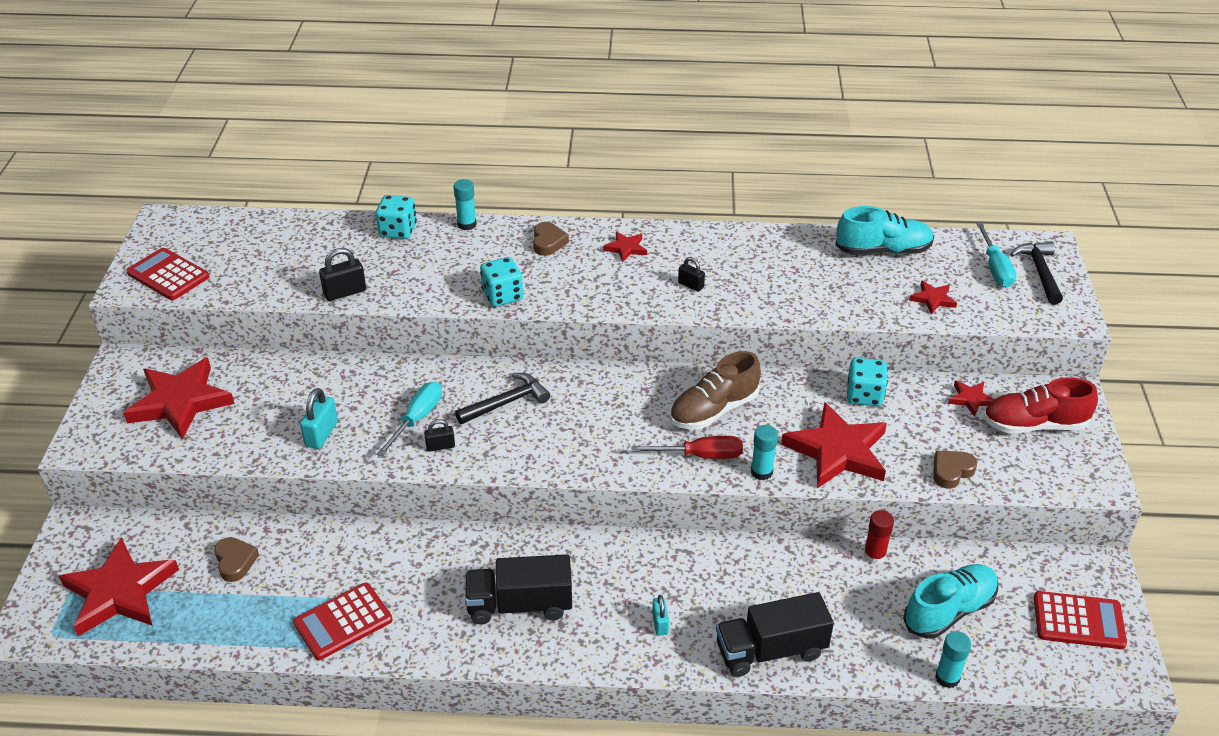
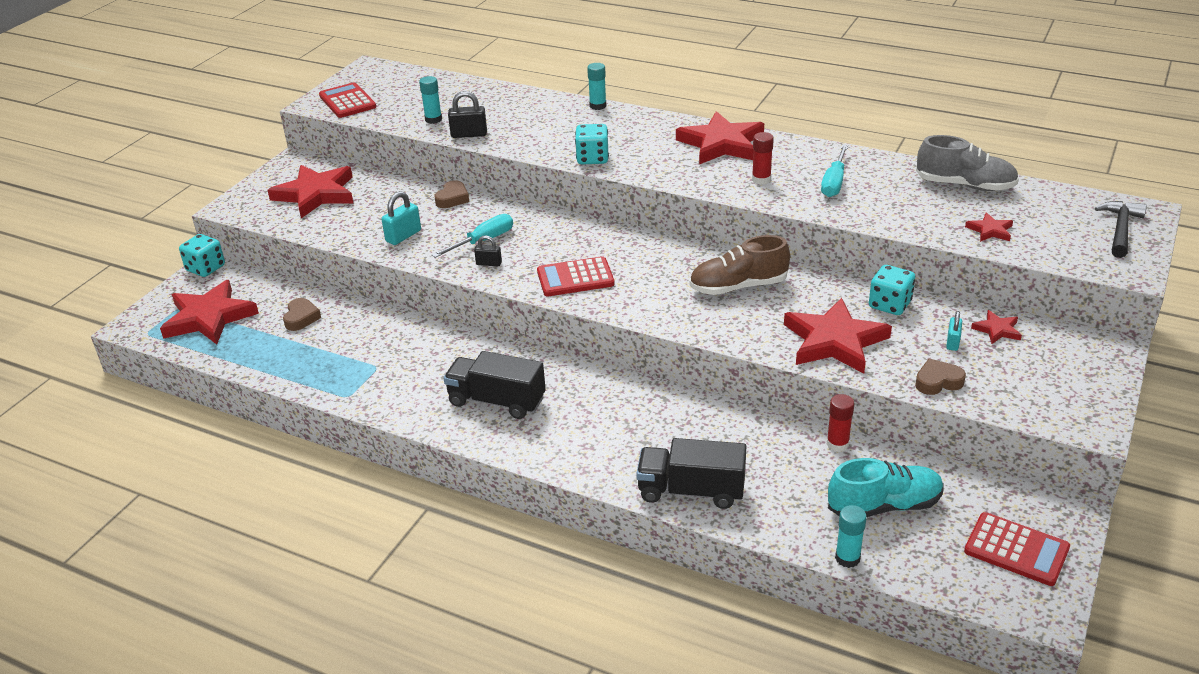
camera: 25 degrees right, 5 degrees down
red calculator [293,582,393,660] -> red calculator moved to [537,256,615,296]
turquoise dice [376,195,417,239] -> turquoise dice moved to [179,234,225,277]
black hammer [455,373,550,424] -> none
brown heart [533,222,569,256] -> brown heart moved to [434,180,469,208]
red star [603,231,647,263] -> red star [676,111,764,164], size x2.19
red screwdriver [632,436,743,459] -> none
turquoise padlock [652,595,669,636] -> turquoise padlock moved to [946,311,962,351]
black padlock [678,257,705,292] -> red glue stick [752,132,774,184]
turquoise glue stick [751,425,778,480] -> turquoise glue stick moved to [419,76,442,124]
turquoise shoe [835,206,934,255] -> grey shoe [916,135,1019,191]
turquoise screwdriver [976,222,1016,288] -> turquoise screwdriver moved to [821,145,848,197]
red shoe [983,377,1098,433] -> none

